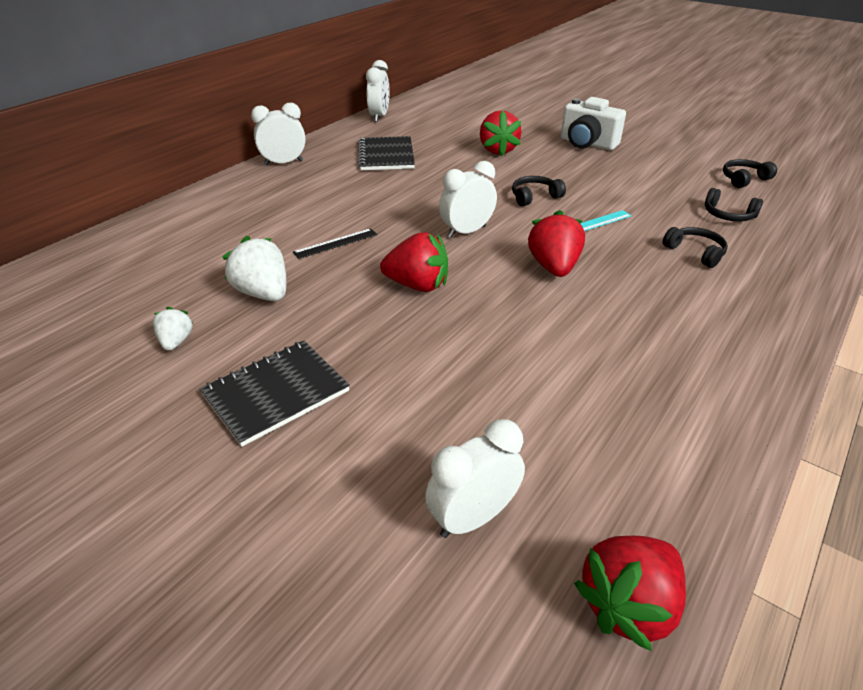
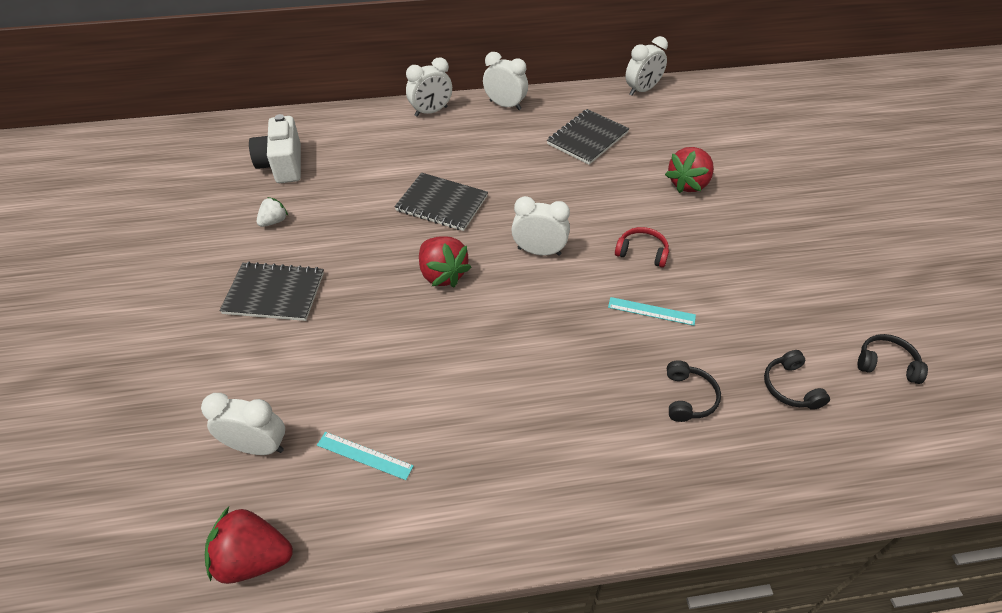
camera: 45 degrees right, 10 degrees up
white strawberry [222,236,286,301] -> none
black ruler [293,228,377,259] -> black notebook [394,173,488,231]
black headphones [512,176,566,206] -> red headphones [615,227,669,268]
red strawberry [528,210,585,277] -> none
white camera [561,97,626,150] -> white camera moved to [249,114,301,183]
none -> turquoise ruler [317,432,413,480]
none -> white clock [406,57,452,117]

